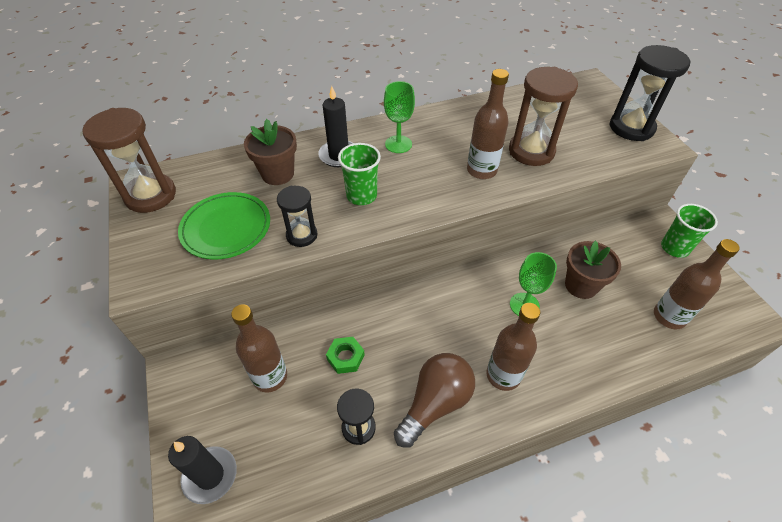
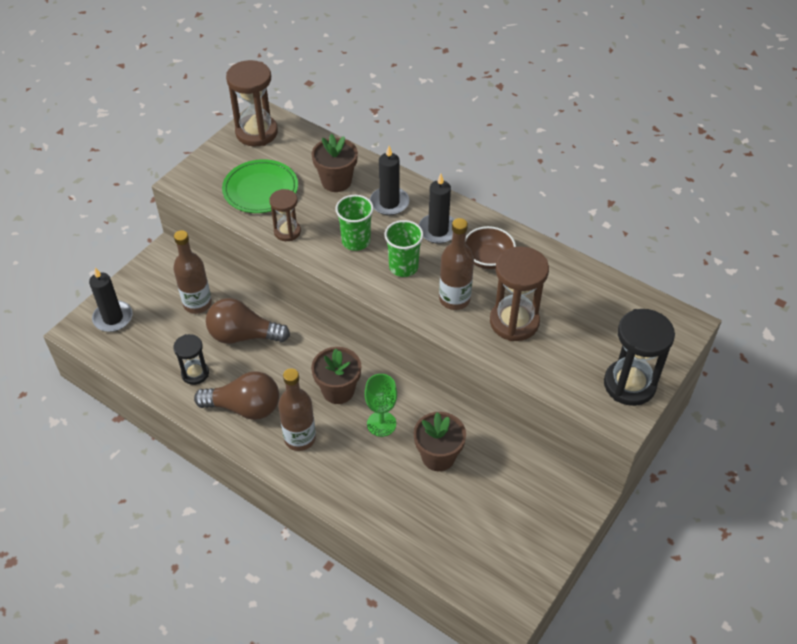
camera: 55 degrees right, 0 degrees up
black hourglass [277,186,317,247] -> brown hourglass [269,189,301,241]
green nut [326,337,365,374] -> brown light bulb [206,298,290,344]
green goblet [384,81,415,153] -> black candle [419,174,455,244]
brown bottle [654,239,740,329] -> none
green cup [661,204,718,258] -> green cup moved to [384,220,423,277]
none -> brown flower pot [311,347,361,404]
none -> brown bowl [466,226,516,269]

